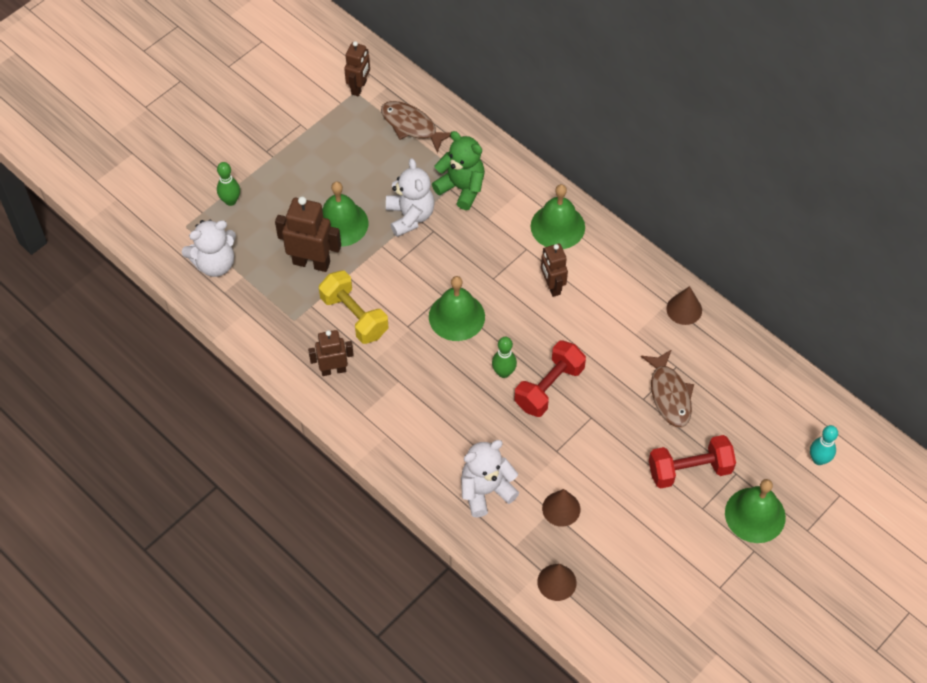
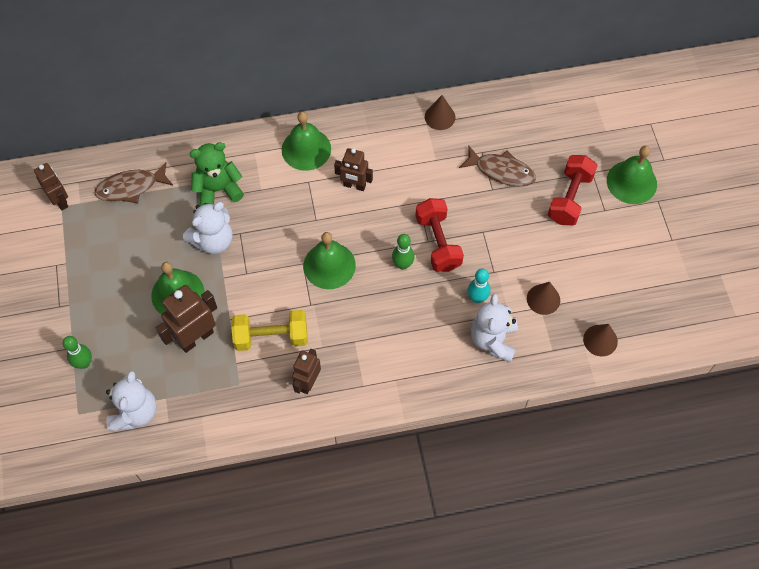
camera: 55 degrees left, 5 degrees up
white teddy bear [386,158,435,237] -> white teddy bear turned 120 degrees clockwise [183,202,233,254]
turquoise bowling pin [810,425,838,465] -> turquoise bowling pin moved to [467,269,491,303]

